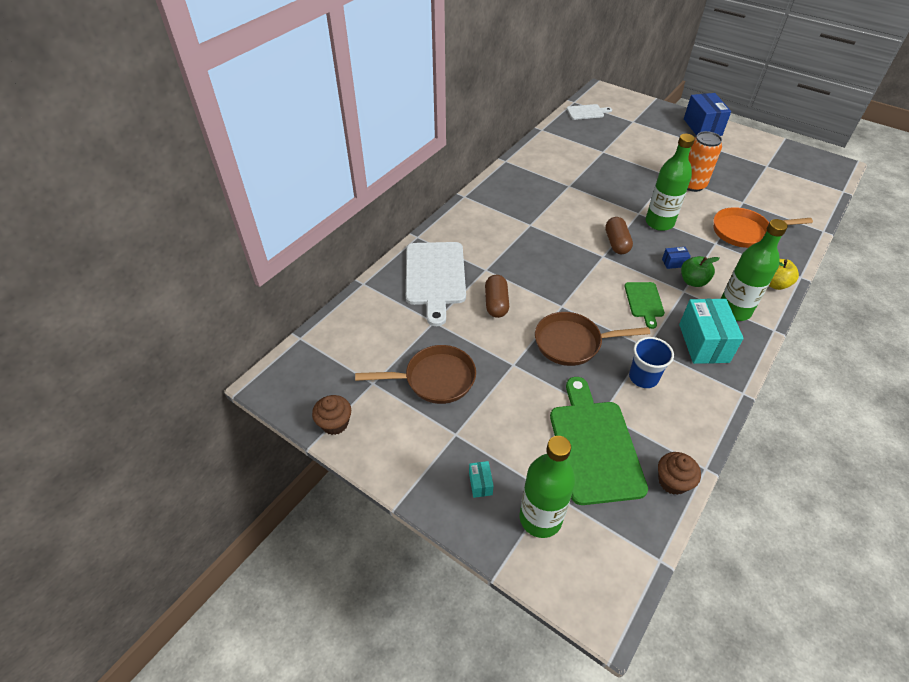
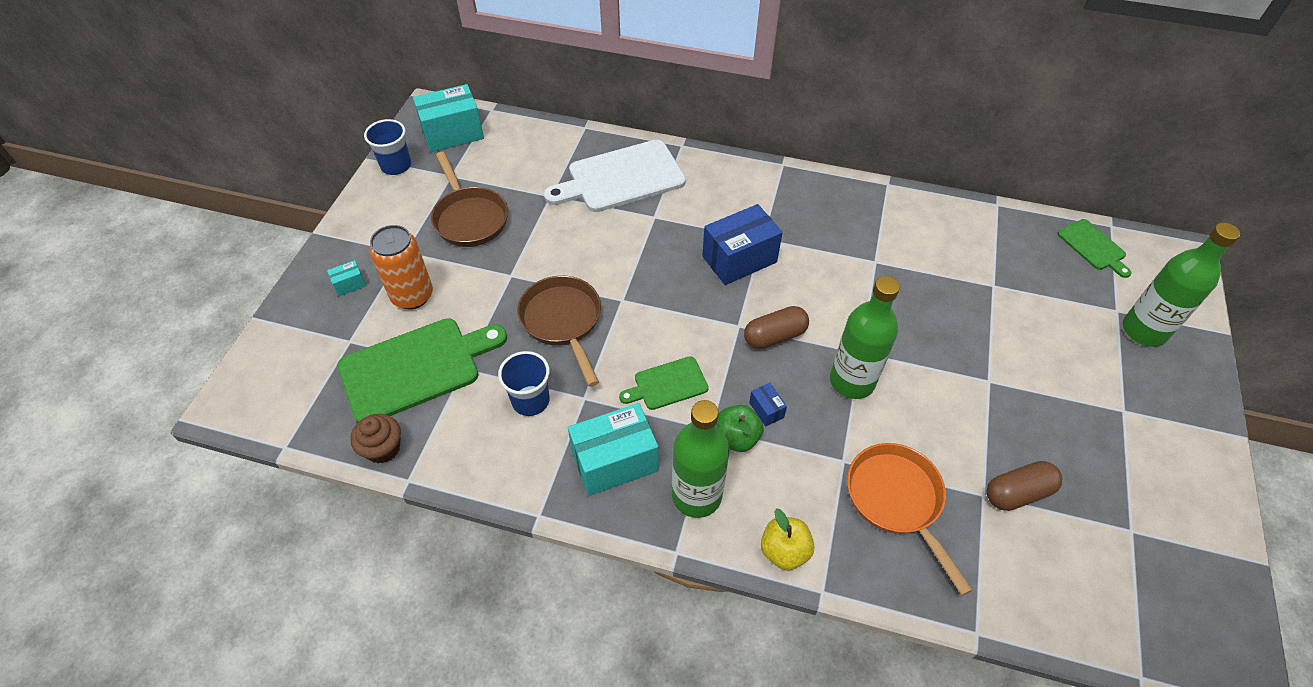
camera: 70 degrees right, 5 degrees up
brown cupcake [312,395,351,435] -> blue cup [364,119,411,175]
brown capsule [485,275,509,318] -> brown capsule moved to [987,461,1062,511]
green bottle [520,436,576,538] -> green bottle moved to [1123,223,1240,347]
white cutting board [567,104,612,120] -> green cutting board [1057,219,1132,278]
blue box [684,93,731,136] -> blue box moved to [702,204,783,285]
orange can [687,131,722,192] -> orange can moved to [370,225,433,309]
none -> turquoise box [413,84,484,152]

